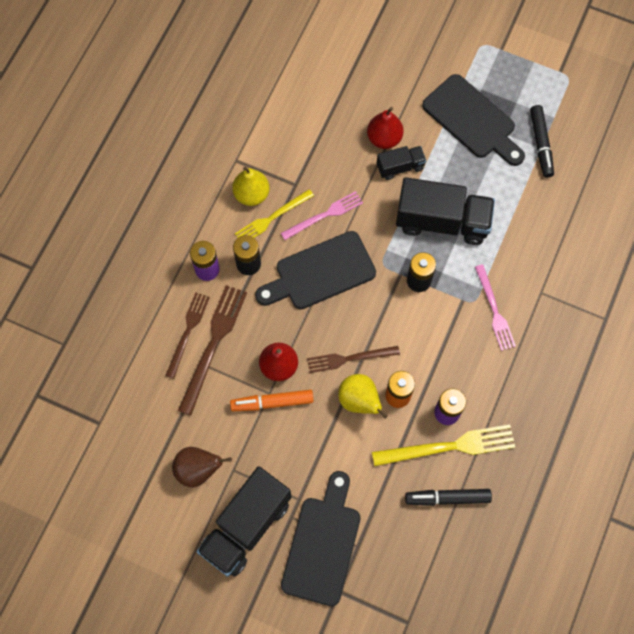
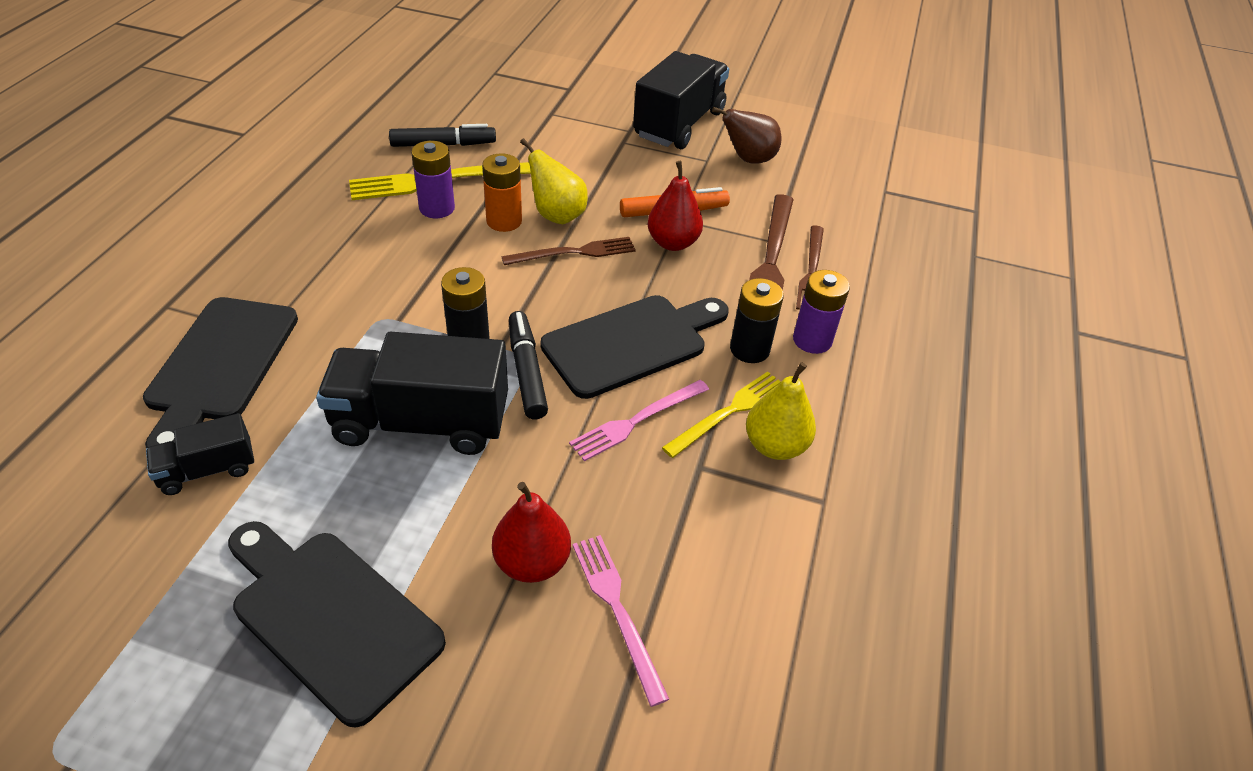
camera: 170 degrees right, 25 degrees down
black cutting board [281,471,361,606] -> black cutting board moved to [143,297,298,449]
black truck [377,146,426,180] -> black truck moved to [146,413,254,495]
pink fork [475,264,516,351] -> pink fork moved to [573,535,669,707]
black marker [530,105,554,178] -> black marker moved to [509,311,548,419]

